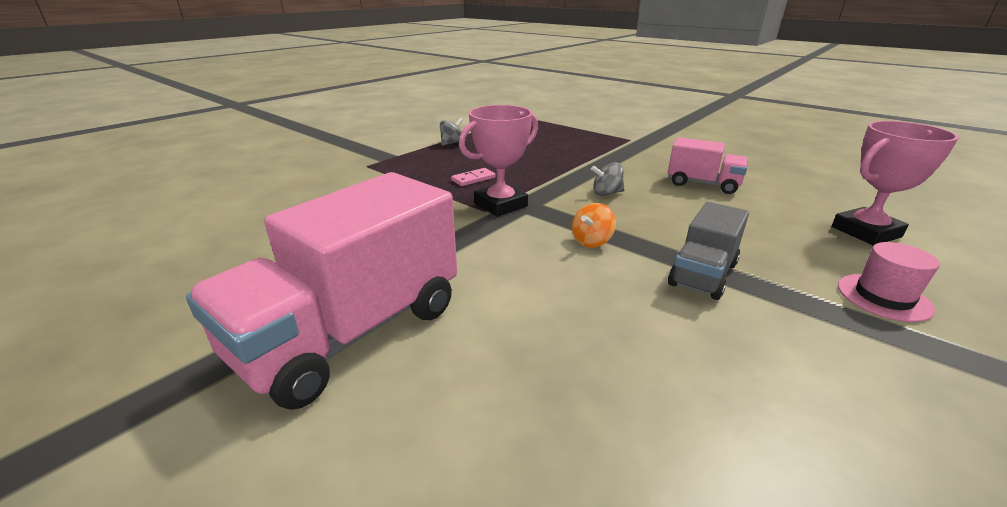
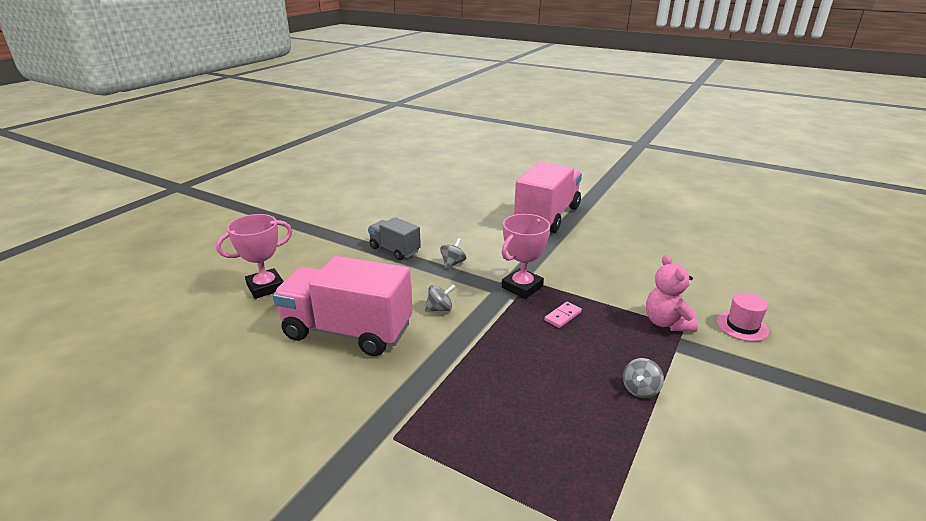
camera: 170 degrees right, 0 degrees up
orange spinning top [572,203,616,248] -> grey spinning top [440,238,466,269]
pink truck [668,137,748,194] -> pink truck [273,256,412,356], size x1.87
grey truck [668,202,749,300] -> grey truck turned 75 degrees counterclockwise [368,217,421,260]
pink hat [838,242,940,322] -> pink hat moved to [717,293,769,342]
none -> pink teddy bear [646,255,698,332]

